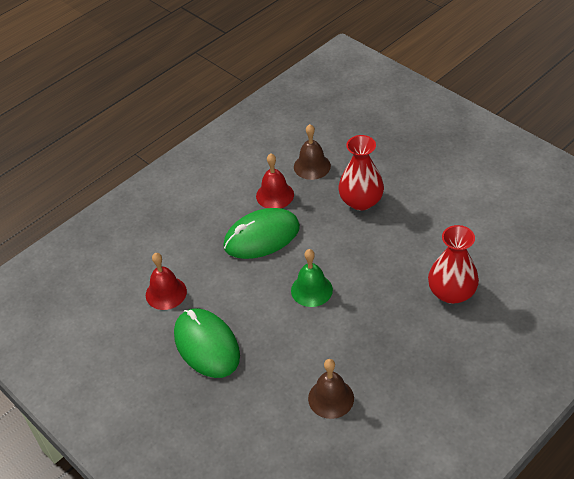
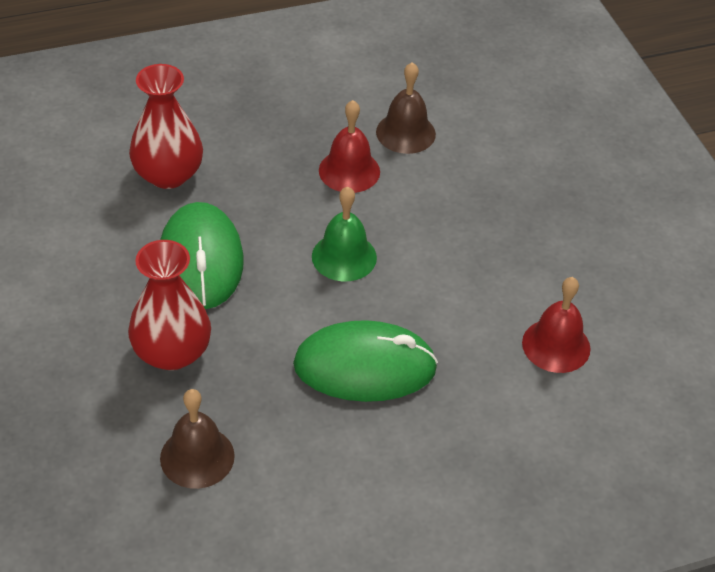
camera: 160 degrees left, 0 degrees up
green mouse [174,308,240,378] -> green mouse moved to [160,202,244,309]
red bell [256,154,294,208] -> red bell moved to [319,100,380,193]

